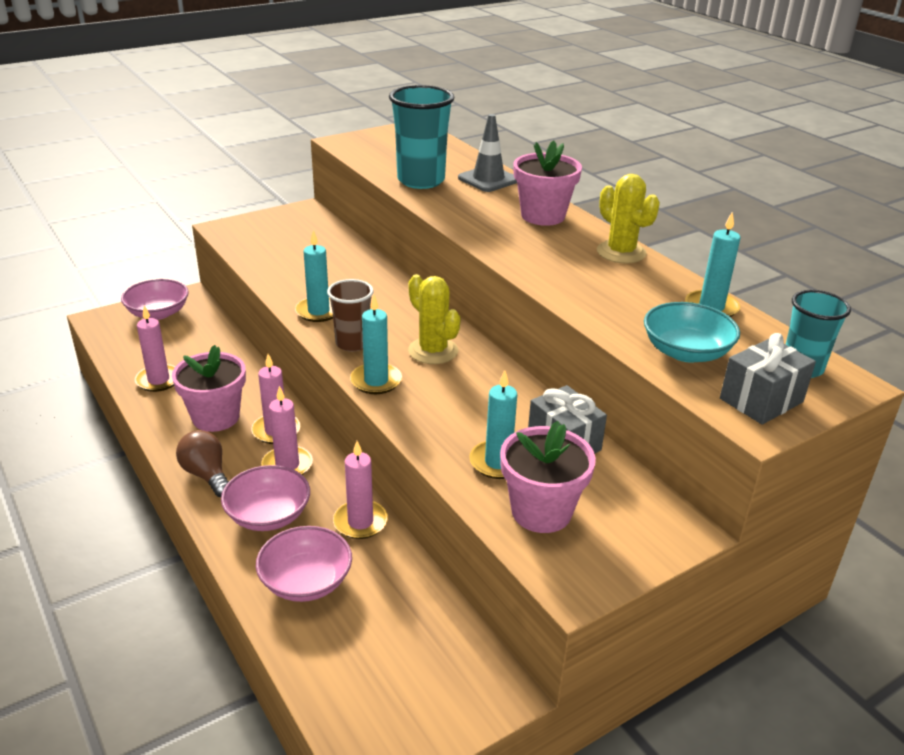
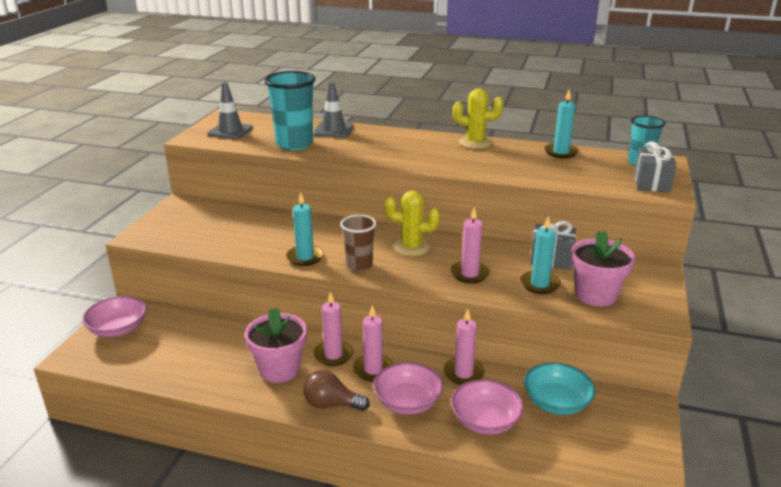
camera: 40 degrees left, 5 degrees down
pink candle [135,305,175,392] -> pink candle moved to [451,207,490,283]
turquoise candle [350,295,402,394] -> none
pink flower pot [513,141,582,226] -> none
turquoise bowl [644,302,740,363] -> turquoise bowl moved to [524,363,595,415]
none -> grey traffic cone [207,82,253,139]

